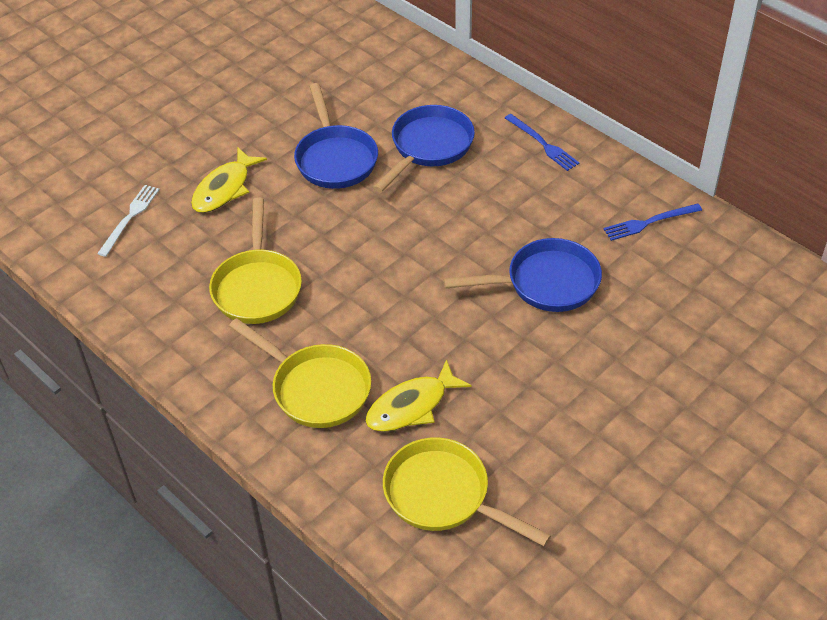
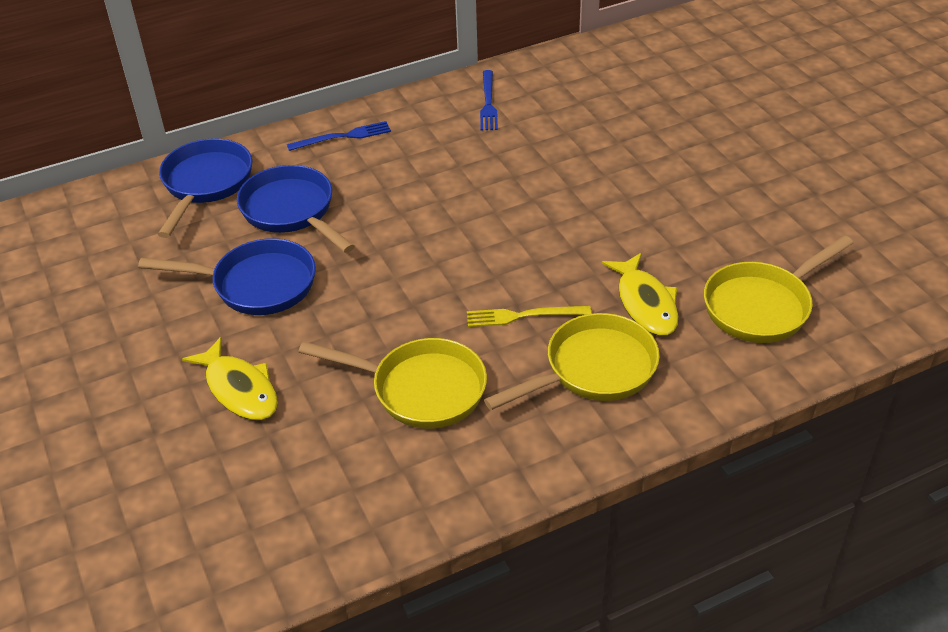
camera: 70 degrees left, 5 degrees down
white fork [97,185,160,257] -> none
blue pan [443,238,602,312] -> blue pan moved to [158,138,252,238]
none -> yellow fork [467,306,591,327]

